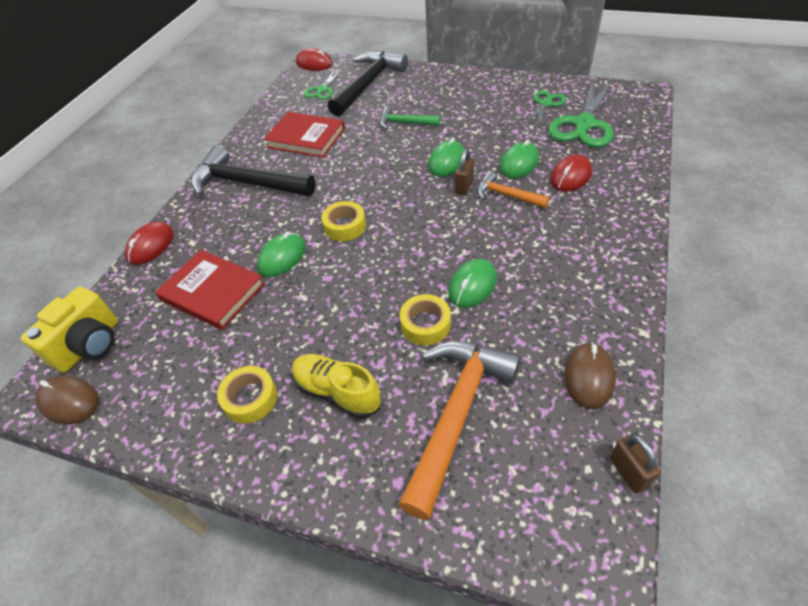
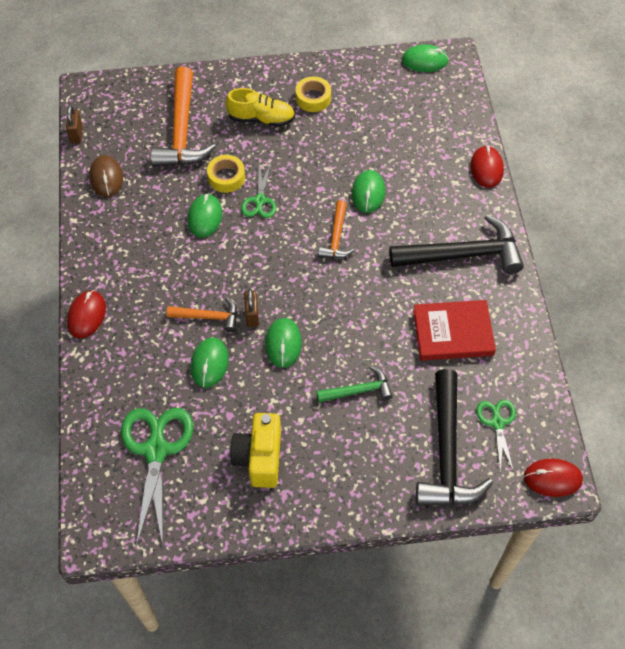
camera: 150 degrees right, 10 degrees up
yellow camera [21,286,118,373] -> yellow camera moved to [230,413,281,488]
brown mouse [35,375,99,425] -> green mouse [402,44,449,72]
red book [155,250,265,330] -> none
yellow tape [321,201,366,241] -> orange hammer [318,200,355,258]
green scissors [525,90,566,127] -> green scissors moved to [241,162,276,218]
red mouse [550,154,592,192] -> red mouse moved to [67,290,106,338]
brown padlock [610,435,660,494] -> brown padlock turned 45 degrees clockwise [66,105,83,143]

